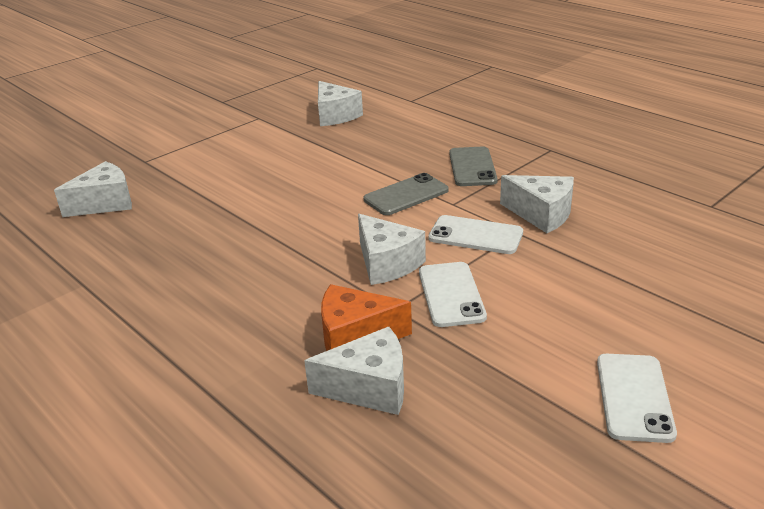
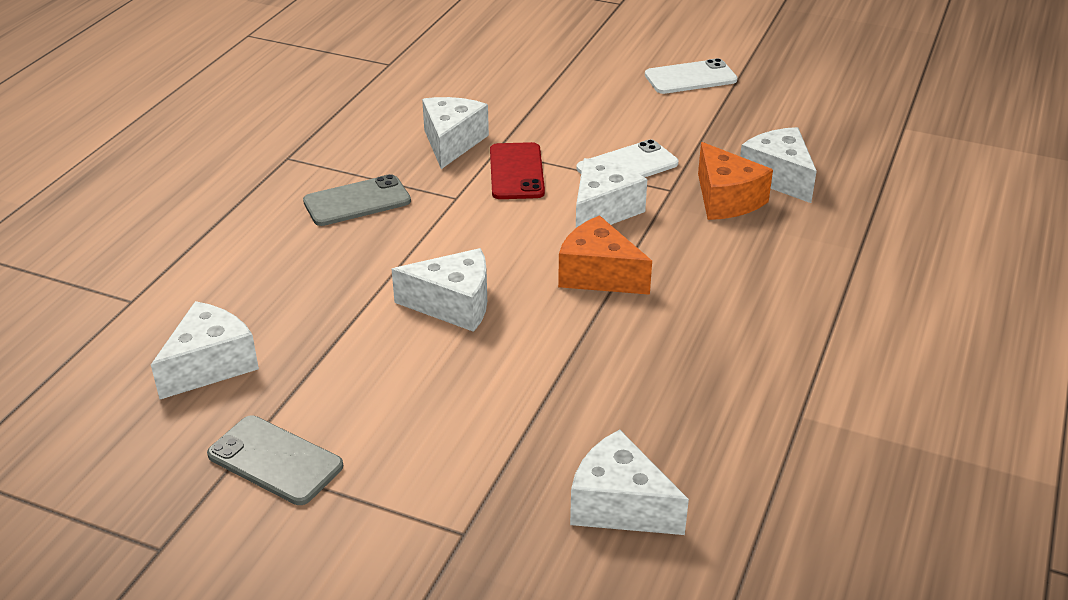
camera: 115 degrees left, 5 degrees up
grey phone [364,173,449,215] -> grey phone moved to [207,416,343,505]
white phone [429,215,523,254] -> red phone [490,142,545,199]
none -> white cheese [392,248,487,332]
none -> orange cheese [558,215,652,295]

